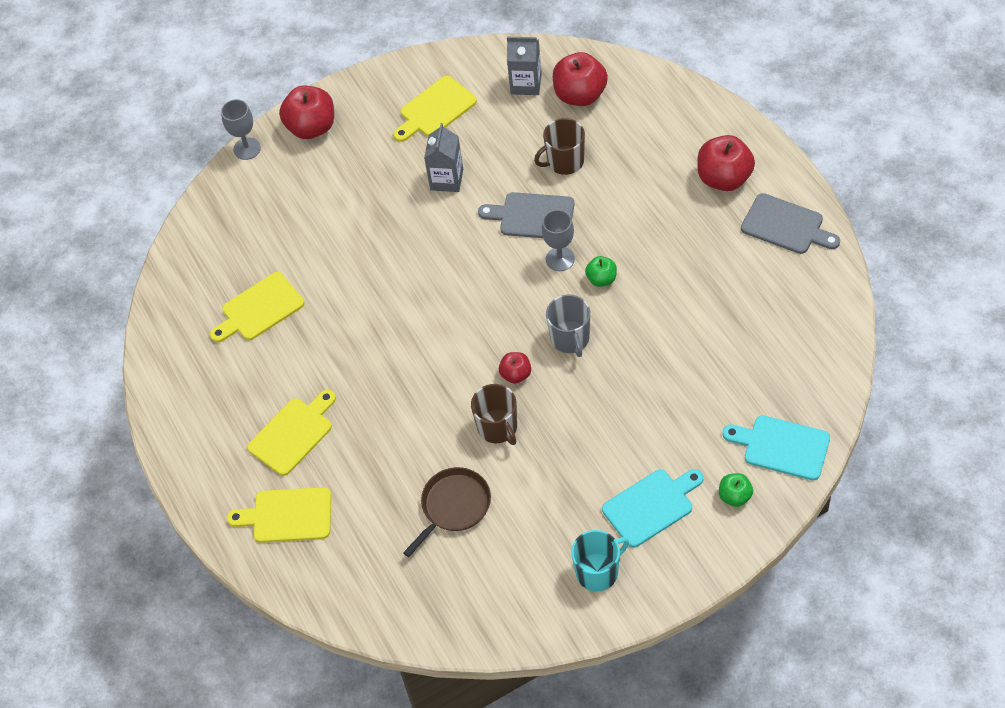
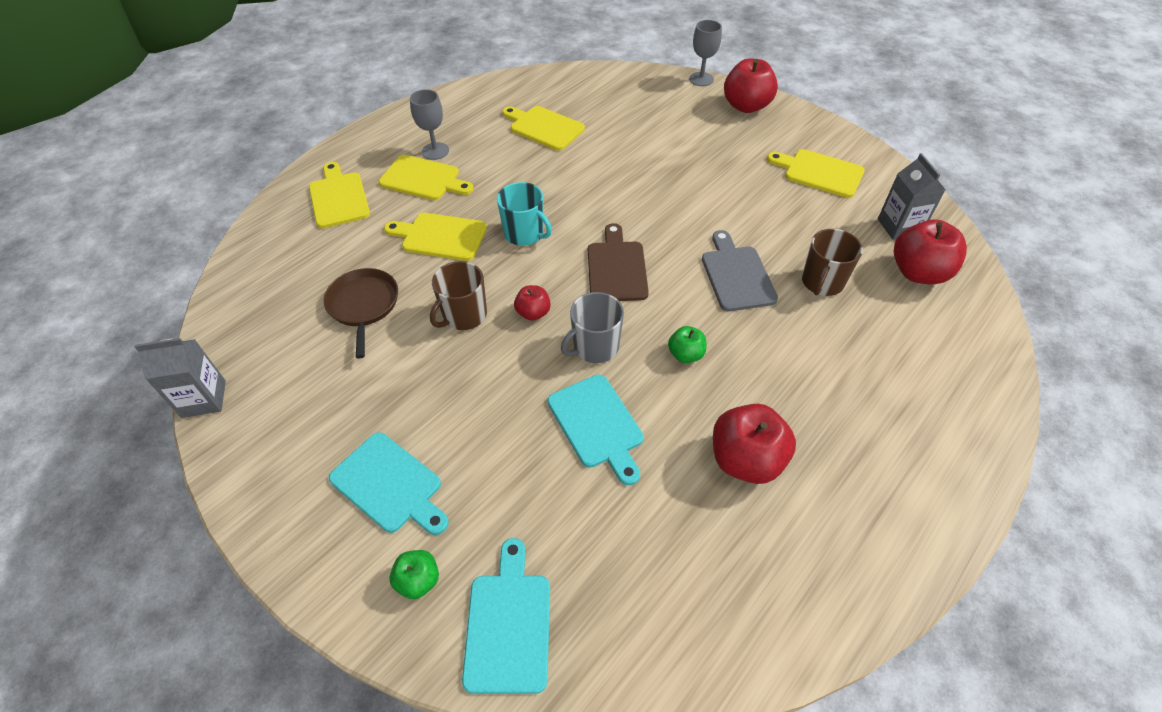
camera: 65 degrees right, 5 degrees down
brown pan [403,467,491,557] -> brown pan turned 120 degrees counterclockwise [323,268,398,359]
grey carton [424,123,463,192] -> grey carton moved to [134,338,226,418]
brown mug [534,118,585,175] -> brown mug turned 105 degrees counterclockwise [802,229,863,296]
grey goblet [542,210,575,271] -> grey goblet moved to [410,89,449,160]
turquoise mug [571,530,629,591] -> turquoise mug moved to [497,182,552,246]
red apple [697,135,755,191] -> red apple moved to [713,404,796,484]
grey cutting board [741,193,840,254] -> none
none -> yellow cutting board [384,213,487,261]
none -> turquoise cutting board [548,375,644,486]
none -> brown cutting board [588,223,649,301]

